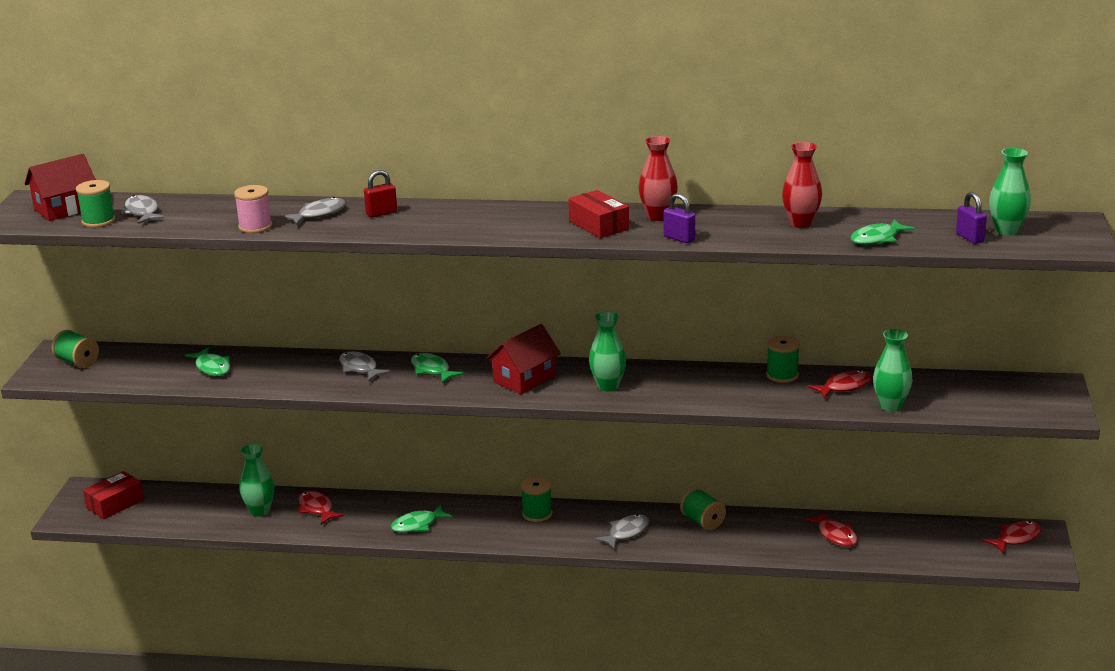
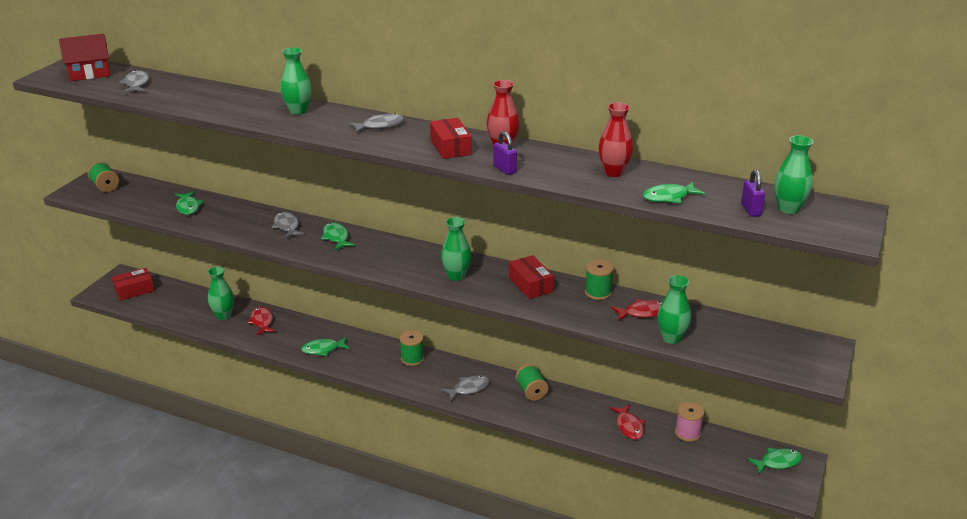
camera: 15 degrees right, 5 degrees up
green spool [76,180,115,227] -> none
pink spool [234,185,272,233] -> pink spool moved to [675,402,704,442]
grey fish [281,197,346,225] -> grey fish moved to [349,113,404,133]
red padlock [364,170,397,217] -> green vase [280,48,311,115]
red house [486,324,561,394] -> none
red fish [983,521,1042,553] -> green fish [747,448,802,474]
none -> red box [509,255,554,299]

